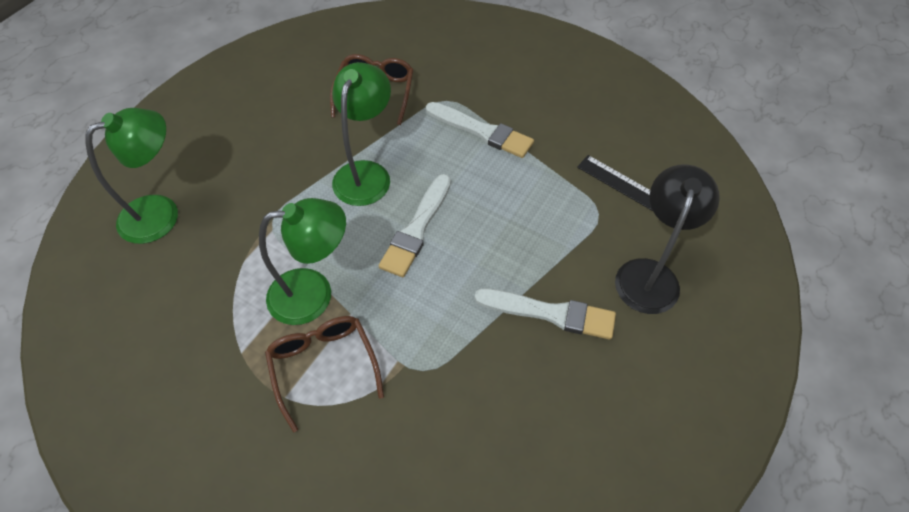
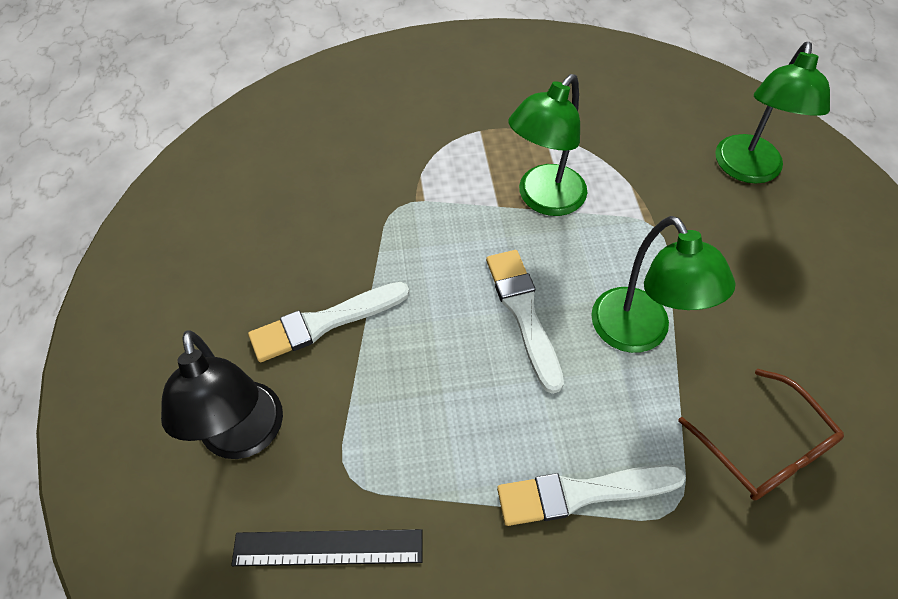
camera: 140 degrees right, 0 degrees up
brown glasses [265,316,384,432] -> none

